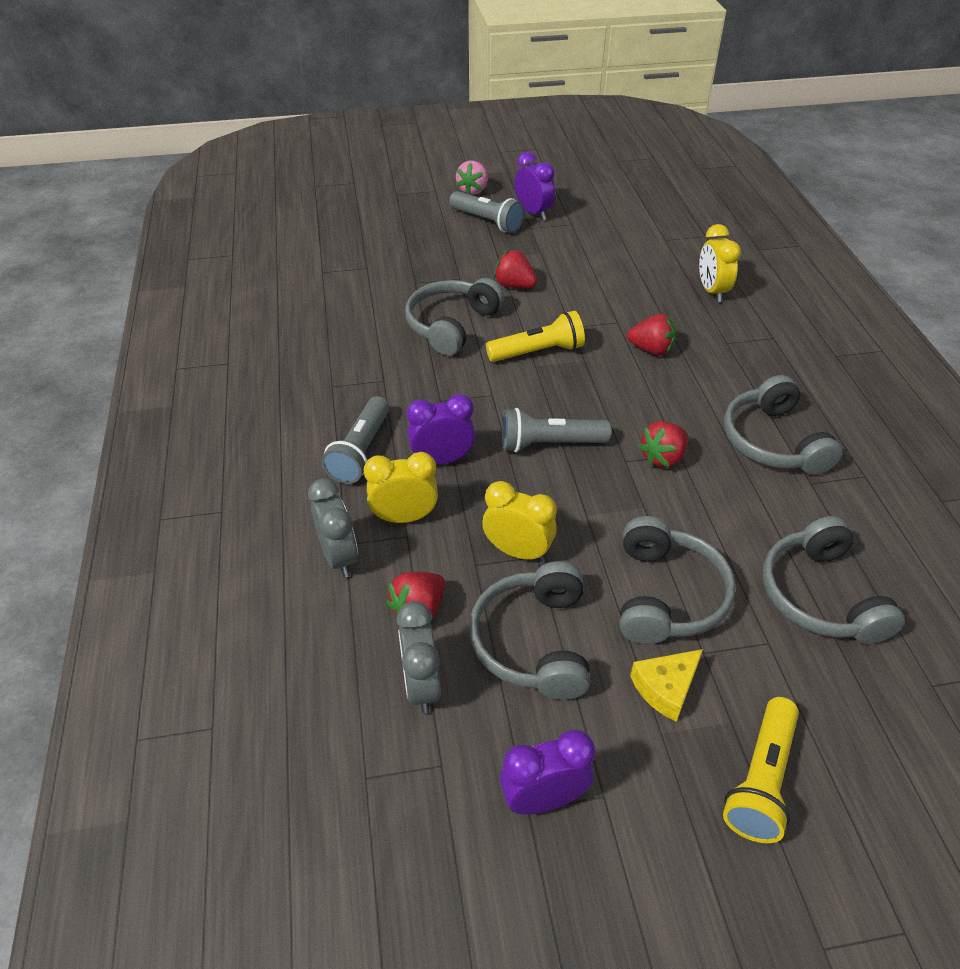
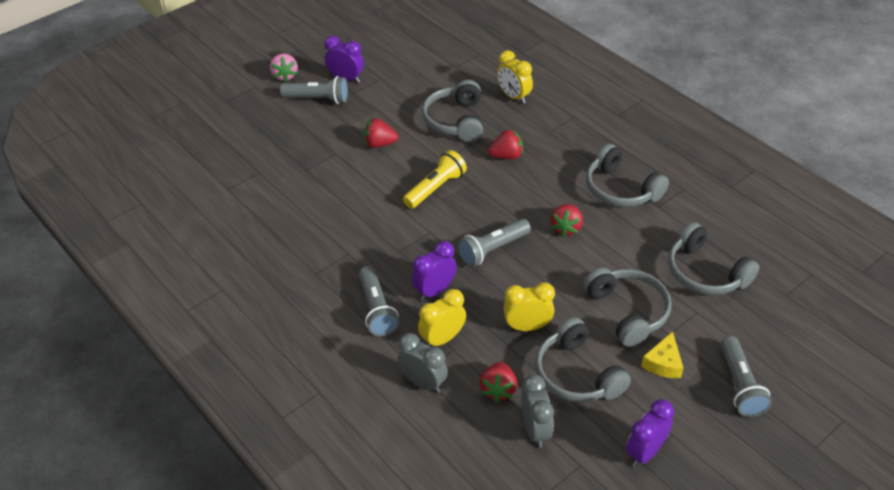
camera: 30 degrees left, 0 degrees up
grey clock [396,601,441,714] -> grey clock turned 150 degrees counterclockwise [521,374,554,448]
grey headphones [405,278,504,356] -> grey headphones moved to [422,80,483,142]
yellow flashlight [723,697,799,843] -> grey flashlight [720,336,772,417]

